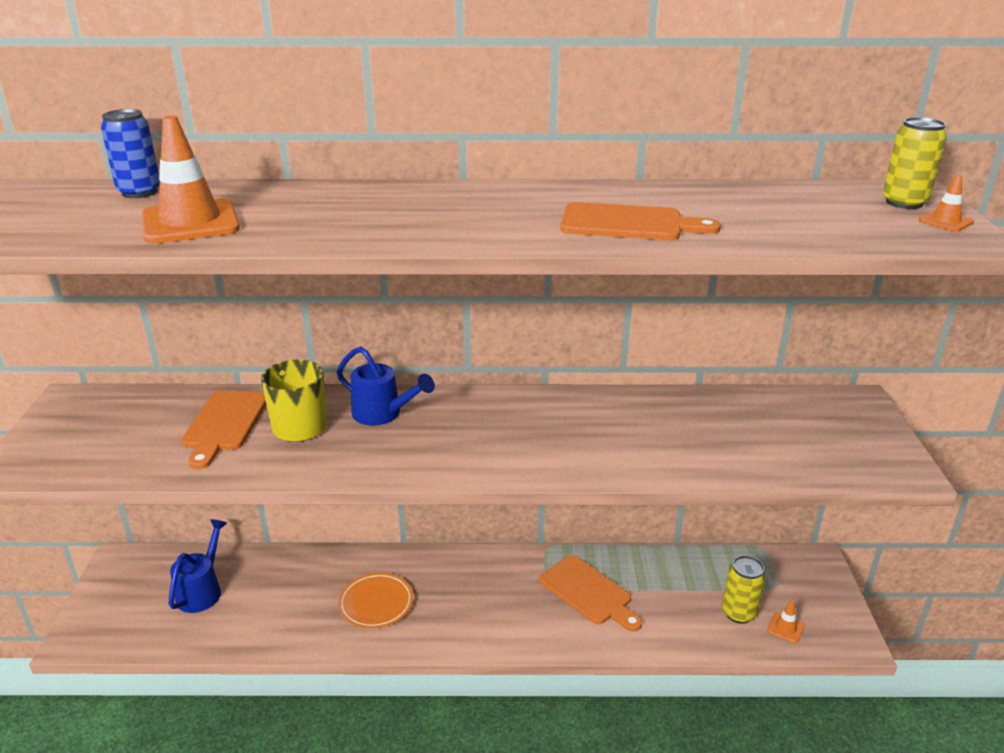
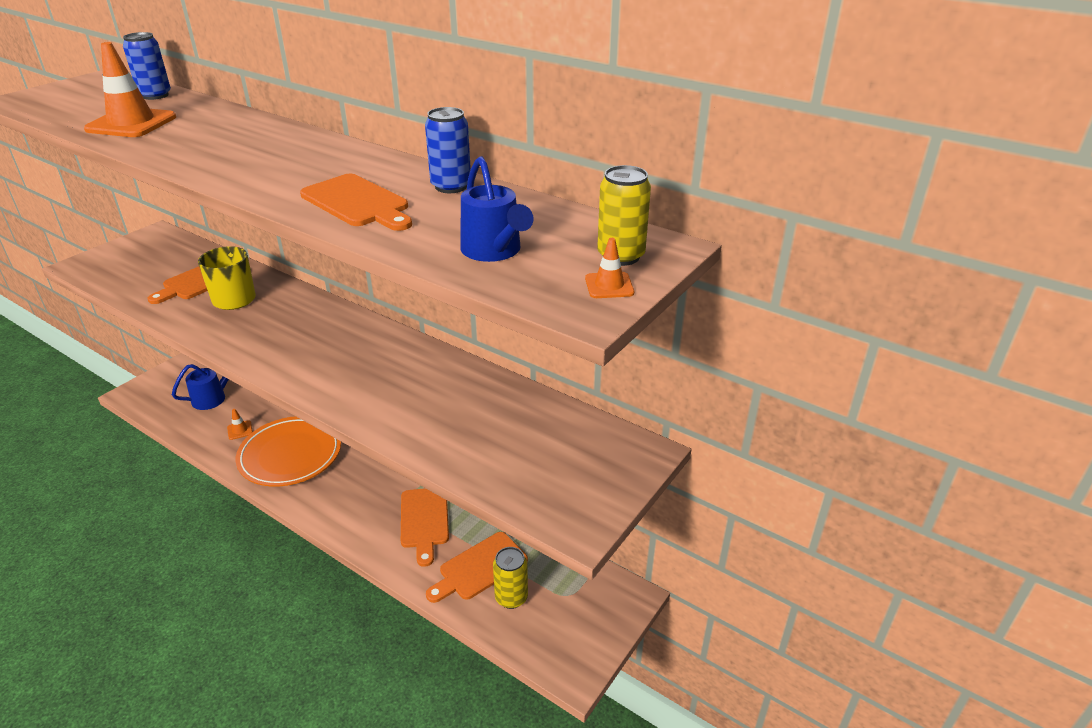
camera: 35 degrees right, 5 degrees up
blue watering can [337,346,435,425] -> blue watering can moved to [461,156,534,262]
orange plate [338,573,413,628] -> orange plate [236,416,341,487], size x1.73
orange traffic cone [767,600,805,644] -> orange traffic cone moved to [227,409,253,440]
none -> blue can [425,107,471,193]
none -> orange cutting board [426,532,528,603]

